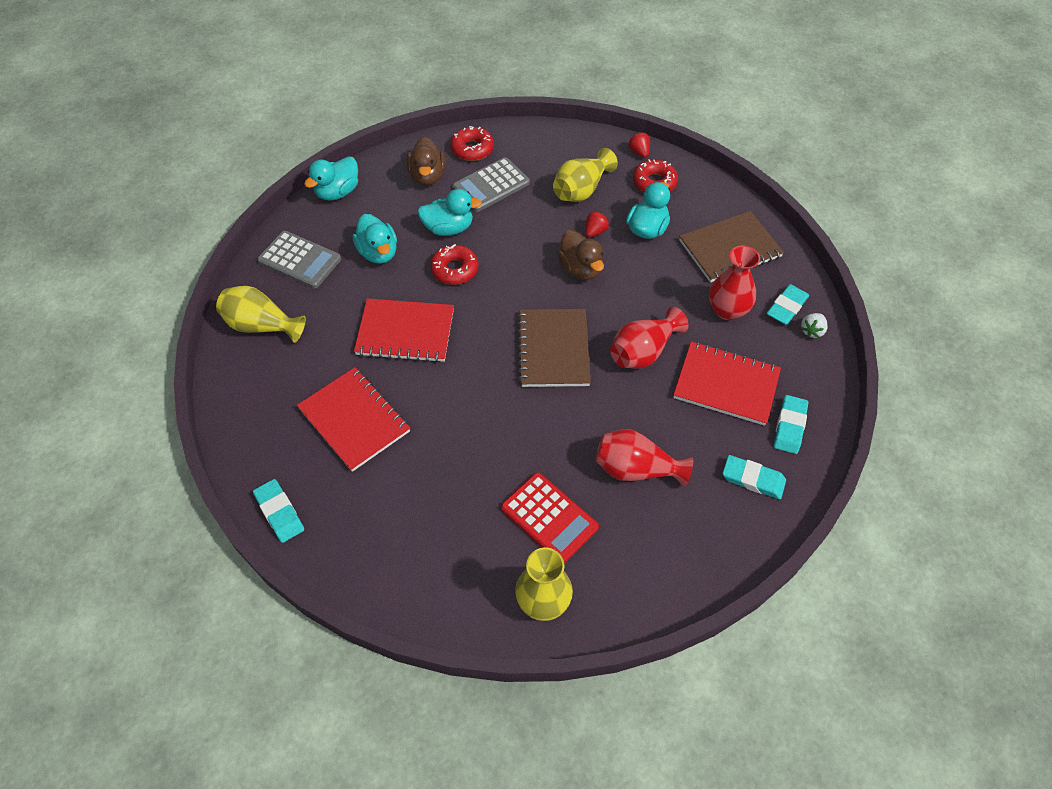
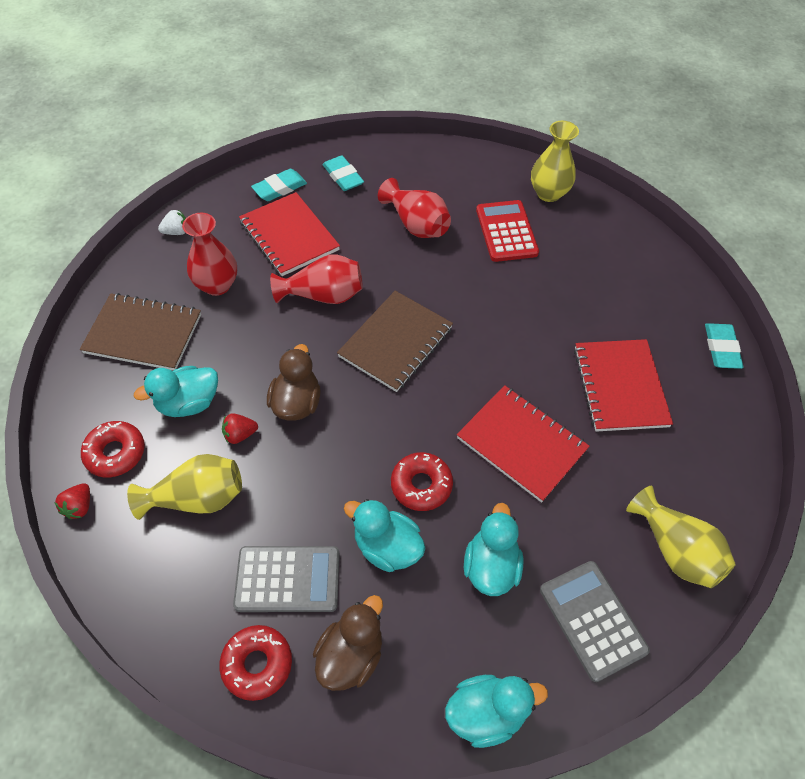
camera: 145 degrees left, 0 degrees up
turquoise eraser [766,284,809,325] -> none

